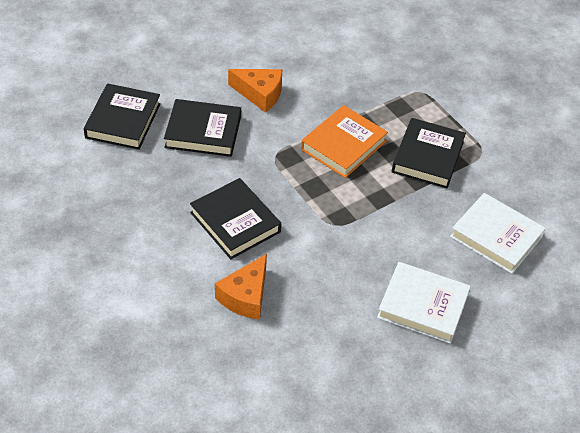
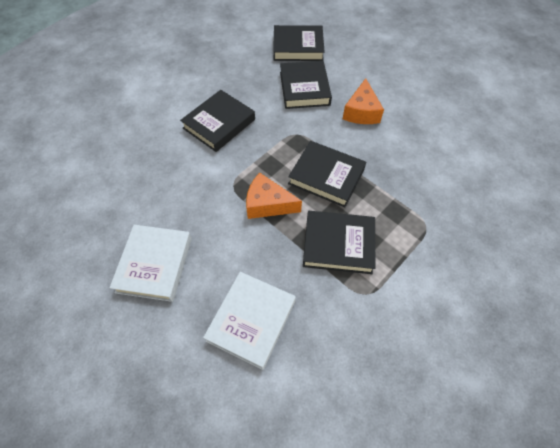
camera: 80 degrees right, 10 degrees up
orange cheese [215,254,267,320] -> orange cheese moved to [246,173,302,219]
orange book [301,105,388,178] -> black book [288,141,366,207]

